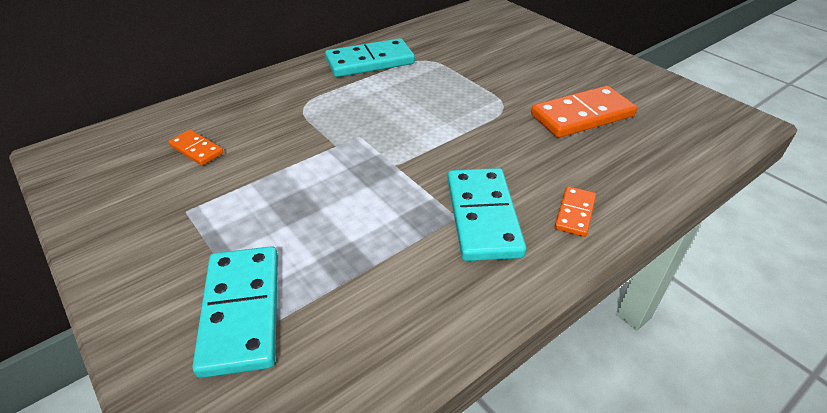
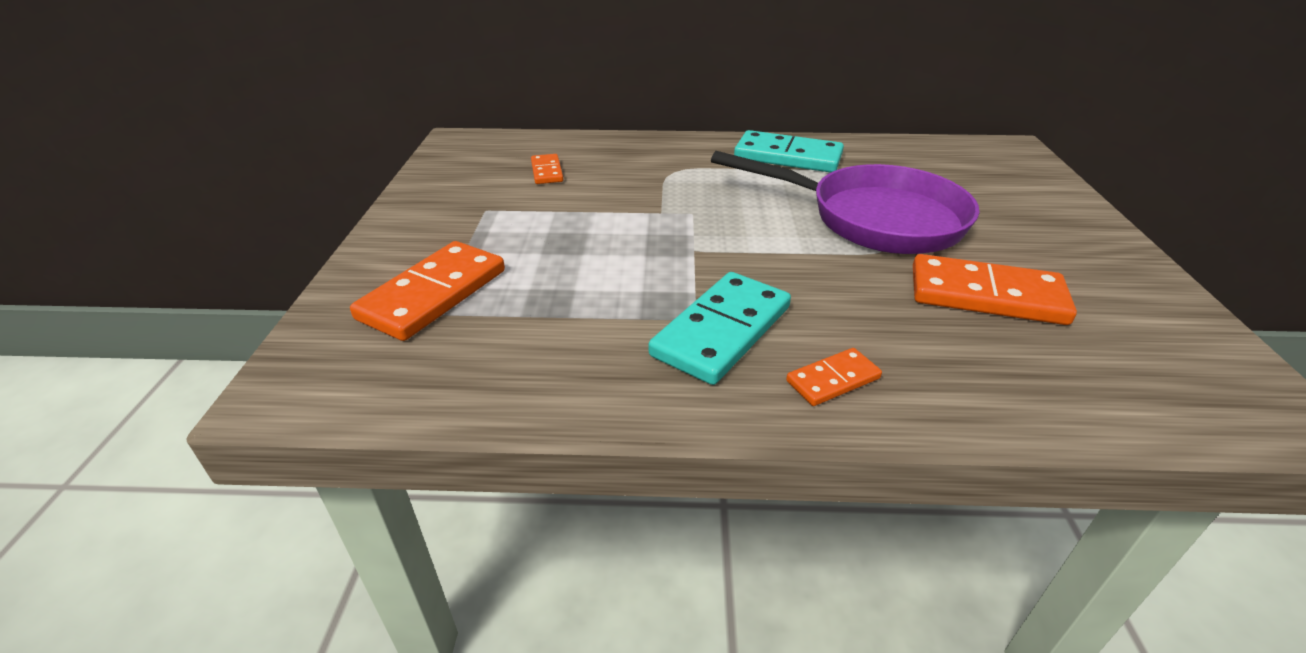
camera: 40 degrees right, 5 degrees down
turquoise domino [192,246,278,378] -> orange domino [350,241,505,341]
none -> purple pan [711,151,979,254]

